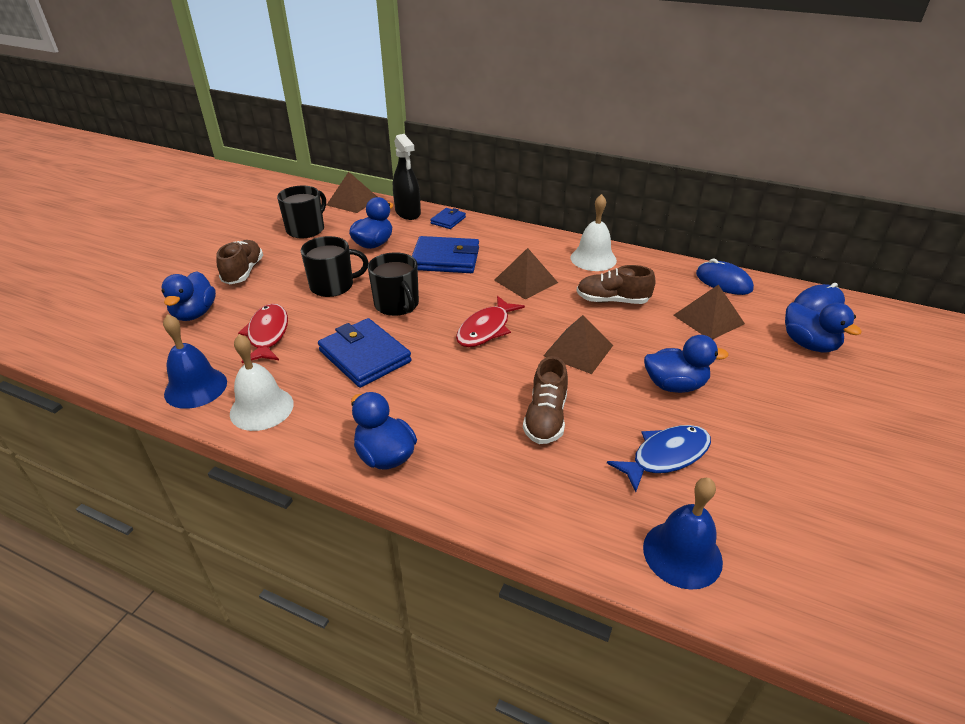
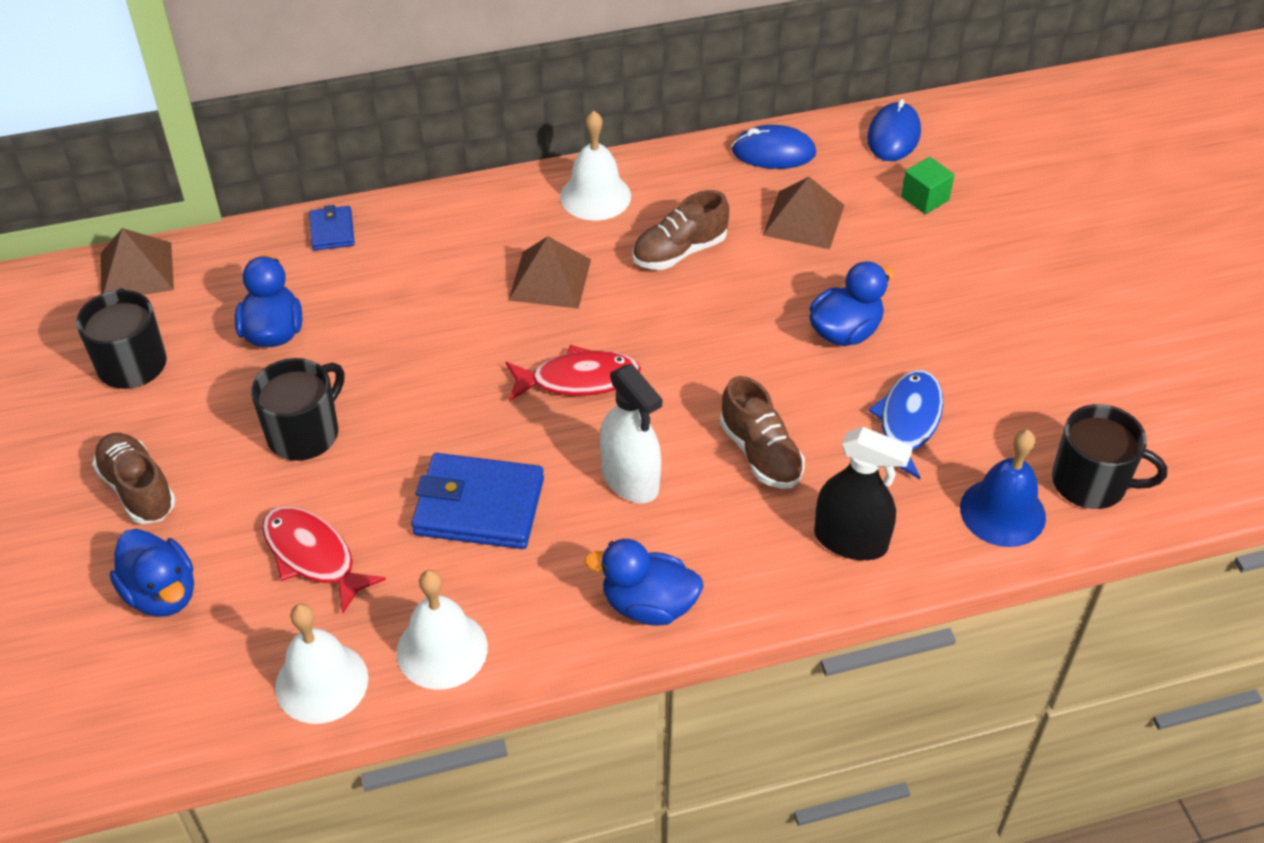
camera: 40 degrees left, 10 degrees up
blue bell [163,314,227,409] -> white bell [275,603,368,724]
black mug [368,252,419,316] -> black mug moved to [1052,404,1167,509]
black spray bottle [393,134,421,220] -> black spray bottle moved to [814,427,913,560]
blue wallet [412,236,479,273] -> none
red fish [456,296,525,347] -> red fish turned 90 degrees counterclockwise [506,345,641,401]
brown pyramid [543,315,613,374] -> none
blue duck [785,302,862,352] -> green cube [901,157,955,214]
none -> white spray bottle [600,364,662,503]

